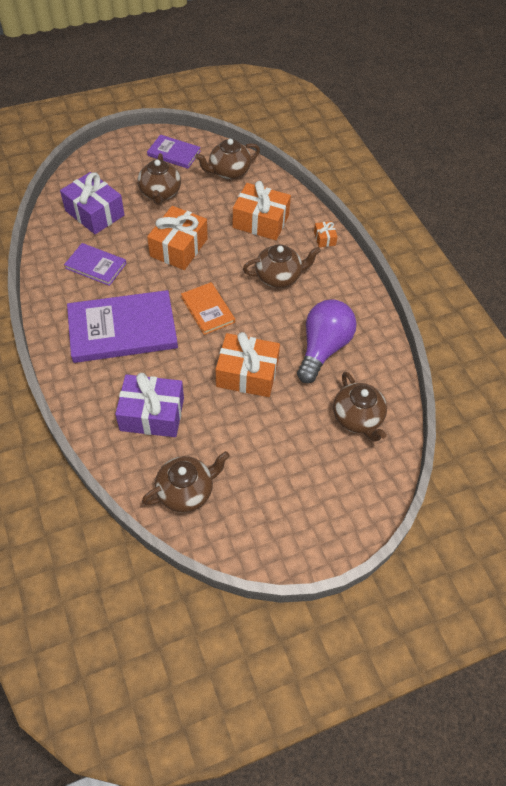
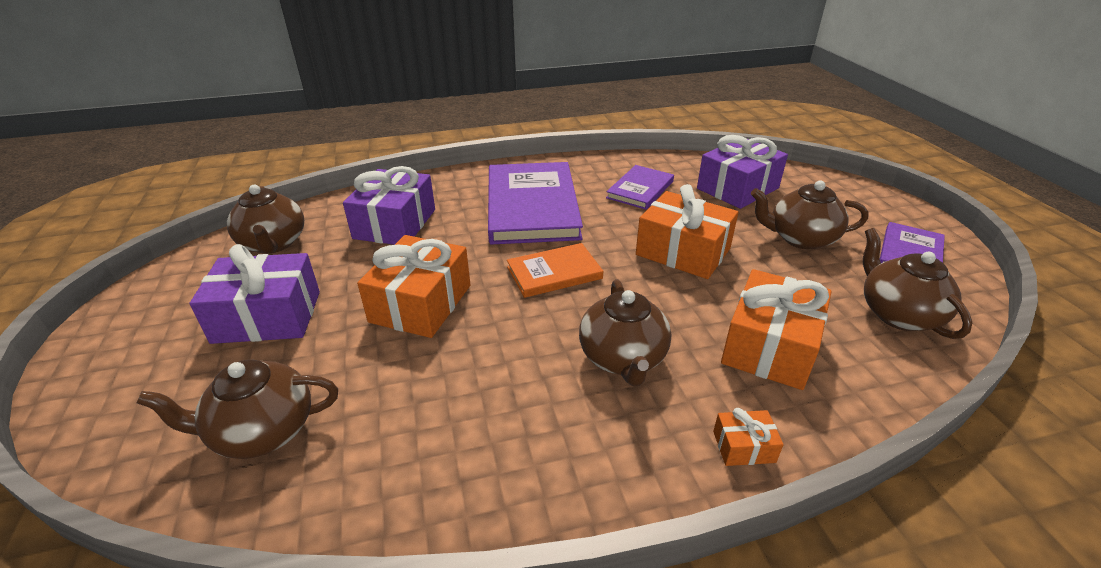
camera: 100 degrees right, 20 degrees down
purple light bulb [297,299,357,383] -> none
none -> purple gift [189,244,320,344]

